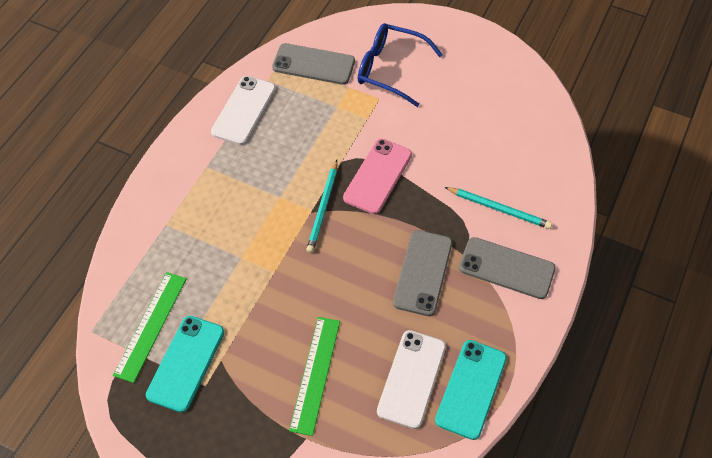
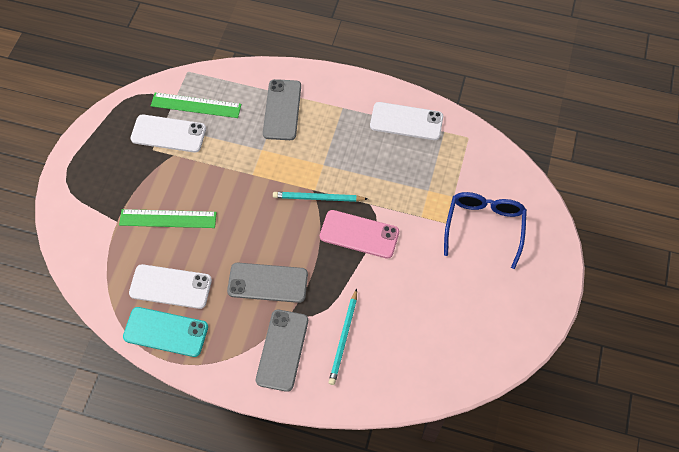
camera: 80 degrees right, 5 degrees up
turquoise phone [146,316,224,413] -> white phone [131,115,206,153]
grey phone [272,43,355,85] -> grey phone moved to [263,79,301,140]

